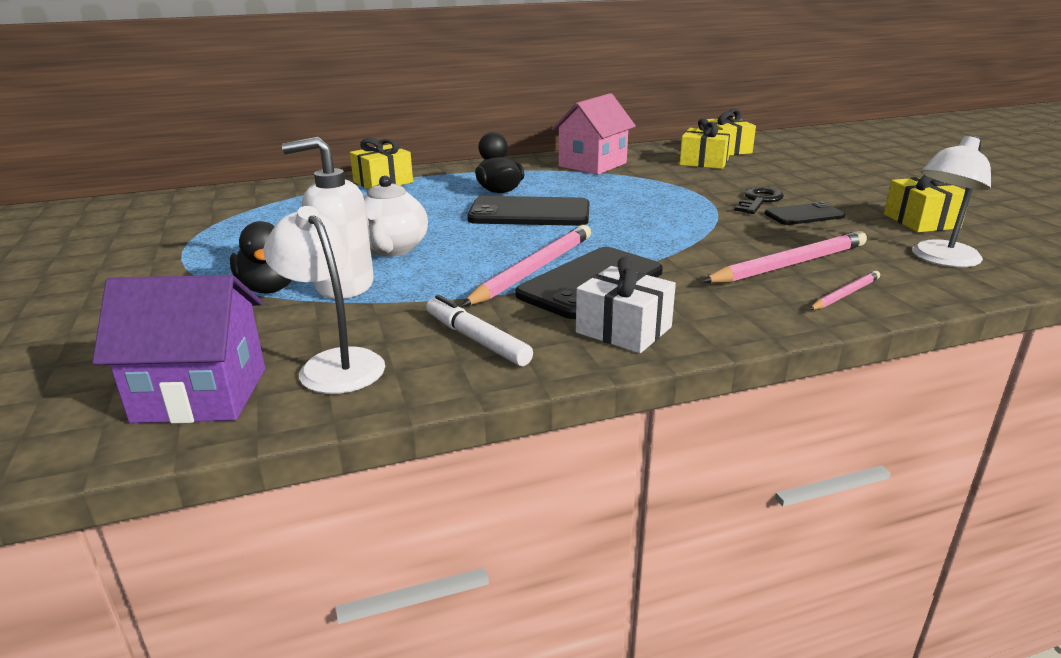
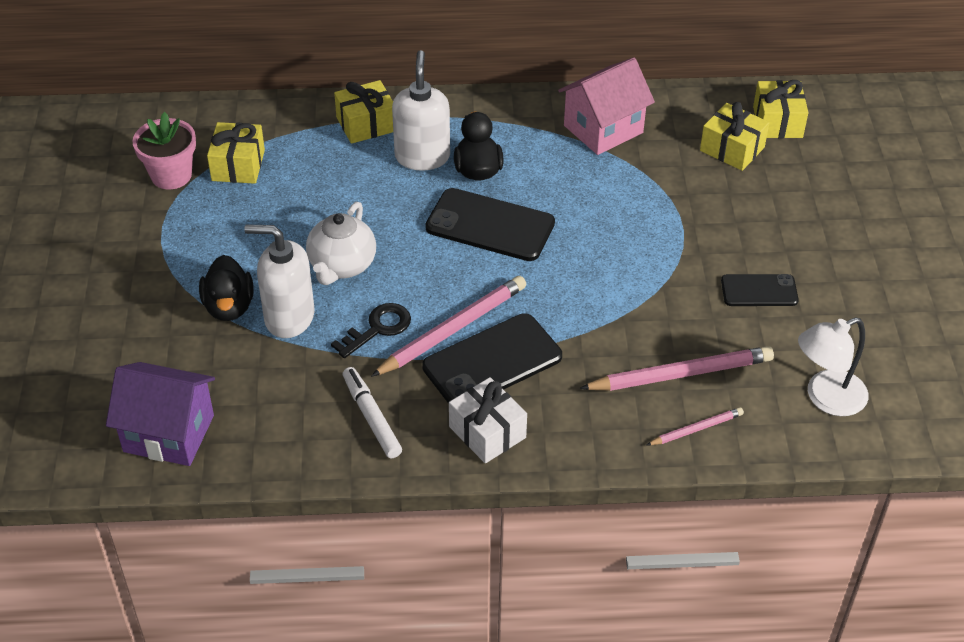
camera: 15 degrees right, 20 degrees up
white lamp [263,206,385,394] -> none
black key [734,187,784,214] -> black key moved to [331,303,411,358]
yellow gift [884,175,967,232] -> yellow gift moved to [207,122,265,184]
none -> pink flower pot [132,112,196,189]
none -> white soap dispenser [392,50,450,171]

